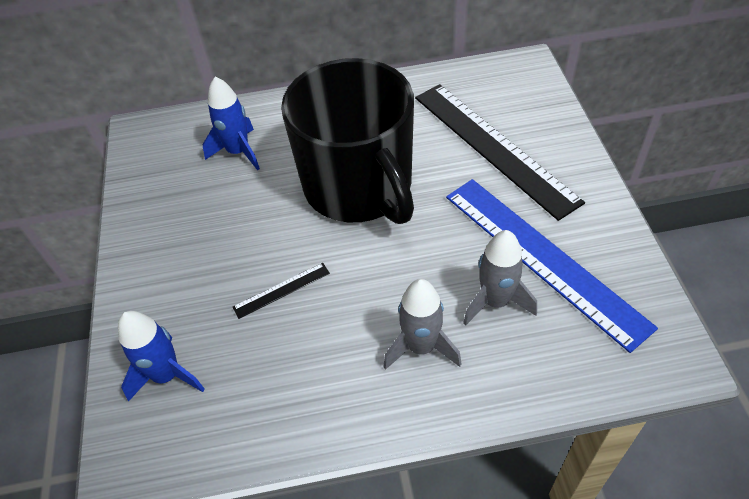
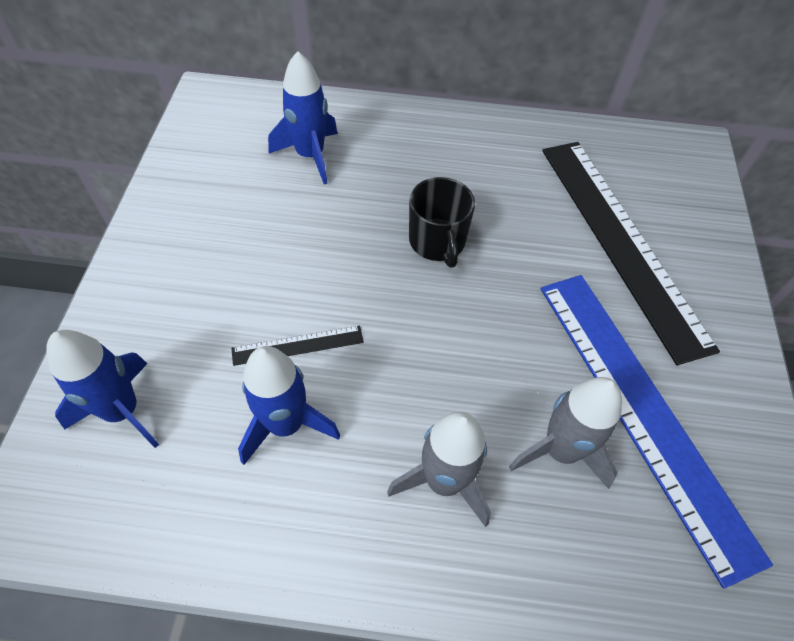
camera: 10 degrees right, 5 degrees up
black mug [281,58,414,224] -> black mug [409,177,475,268], size x0.41
none -> blue rocket [238,346,340,465]

